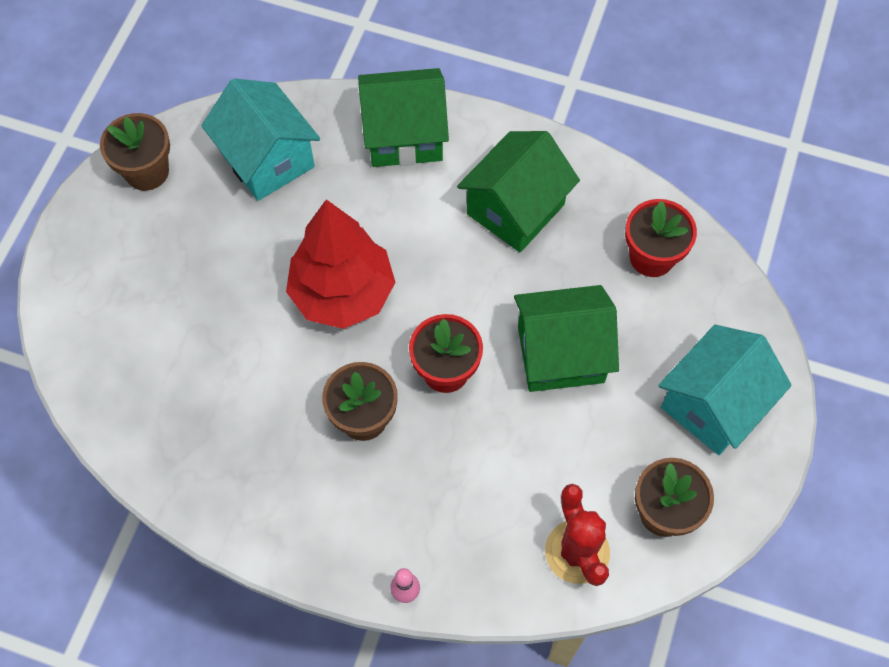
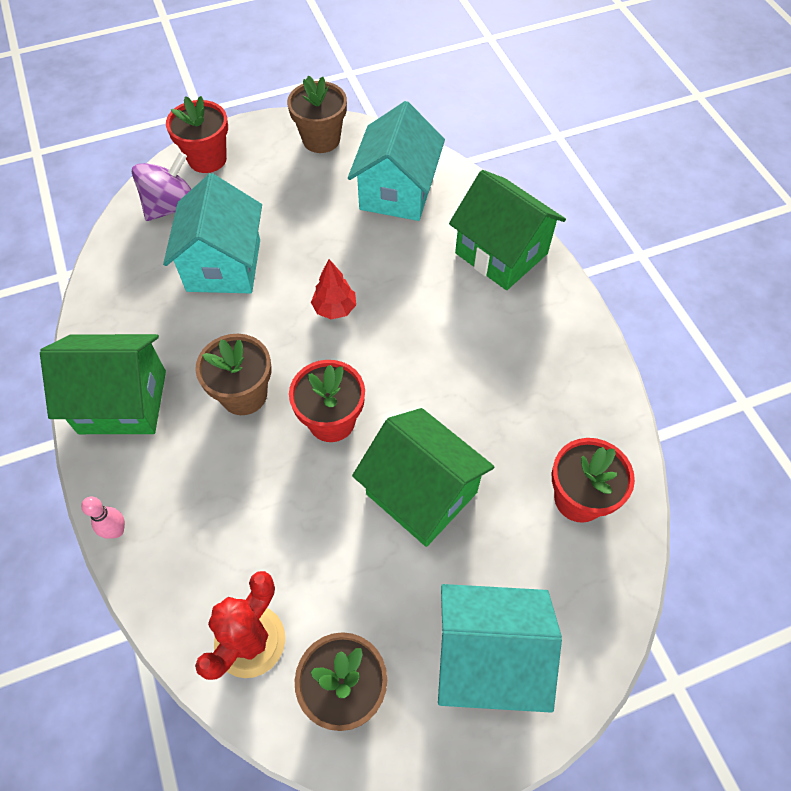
camera: 50 degrees right, 5 degrees down
red tree [286,199,395,329] -> red tree [311,259,356,320], size x0.45
green house [457,131,580,252] -> green house moved to [40,334,166,434]
none -> purple spinning top [132,152,192,221]
none -> turquoise house [163,173,262,293]
none -> red flower pot [166,96,228,173]

